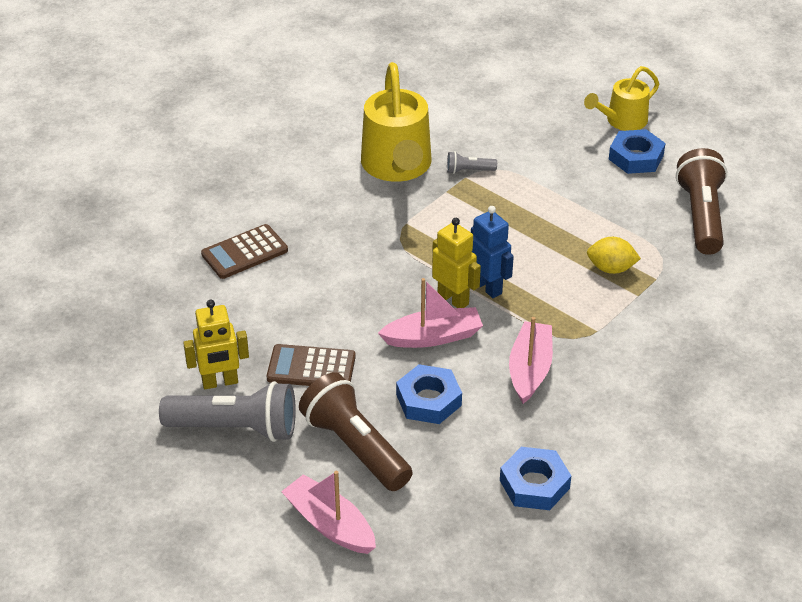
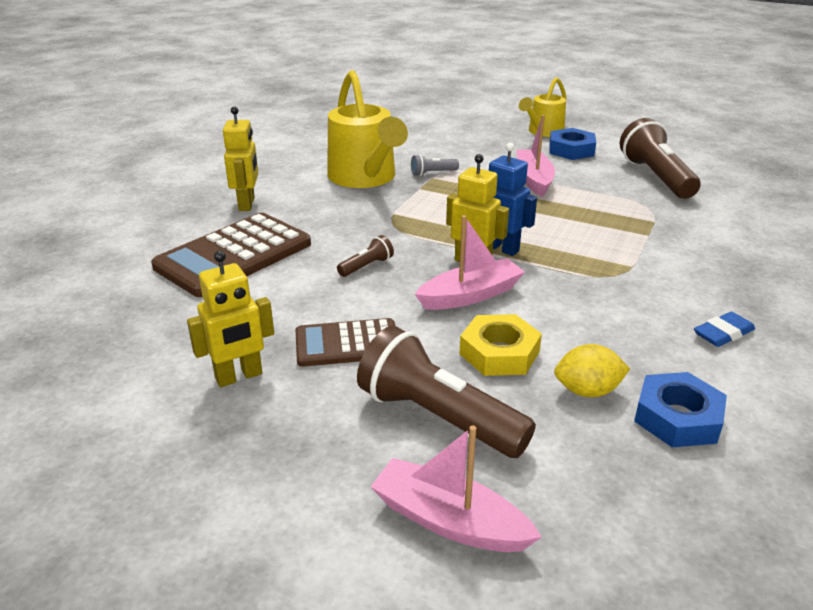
camera: 15 degrees left, 10 degrees down
grey flashlight [159,381,296,442] -> none
brown calculator [201,224,288,279] -> brown calculator [151,213,311,297], size x1.66
blue nut [396,364,462,424] -> yellow nut [460,314,542,376]
pink boat [509,317,553,404] -> pink boat moved to [517,115,555,197]
yellow lemon [587,237,641,274] -> yellow lemon moved to [554,344,630,397]
none -> yellow robot [223,106,258,211]
none -> brown flashlight [337,235,394,277]
none -> blue eraser [694,312,755,347]

